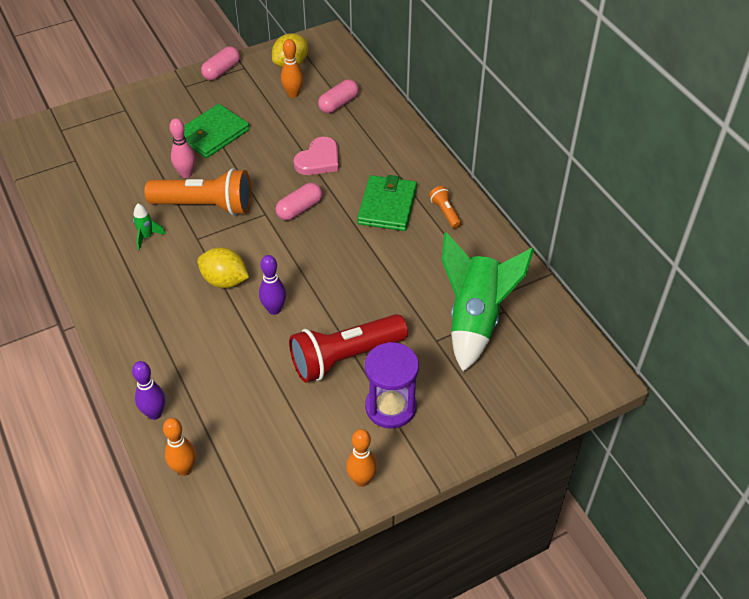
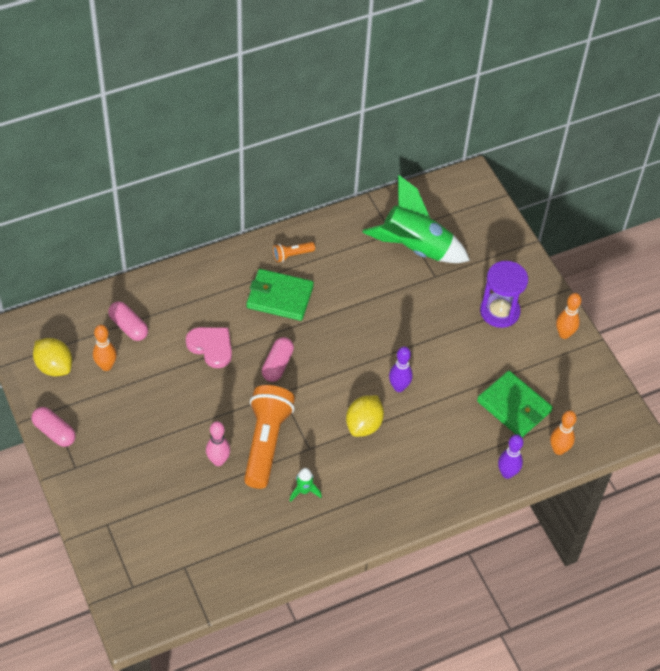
camera: 90 degrees left, 5 degrees up
green wallet [184,104,250,158] -> green wallet moved to [477,371,553,437]
pink capsule [276,183,322,220] -> pink capsule turned 60 degrees clockwise [262,337,294,382]
red flashlight [289,314,408,383] -> none

